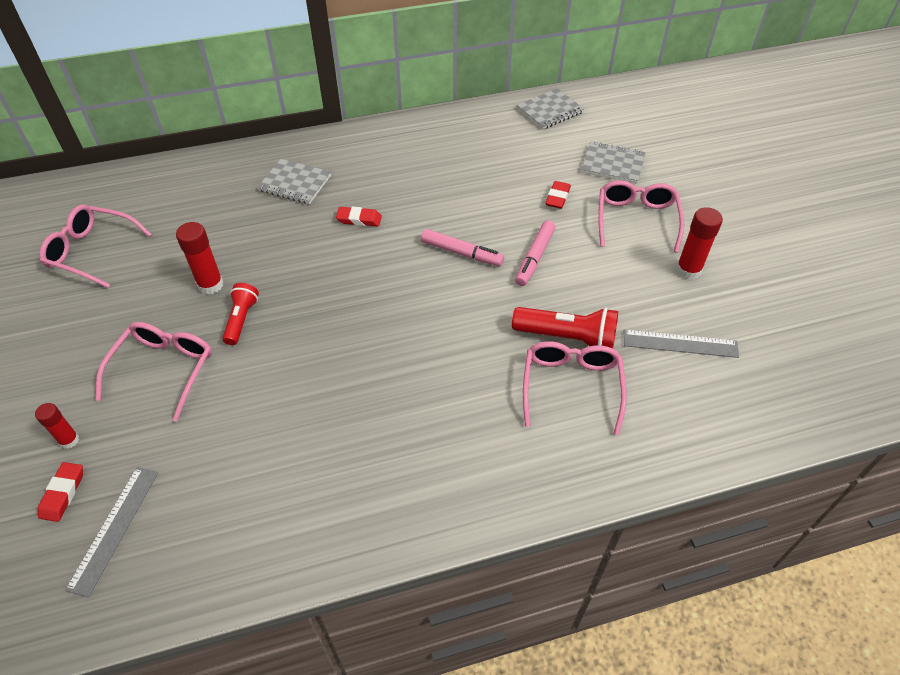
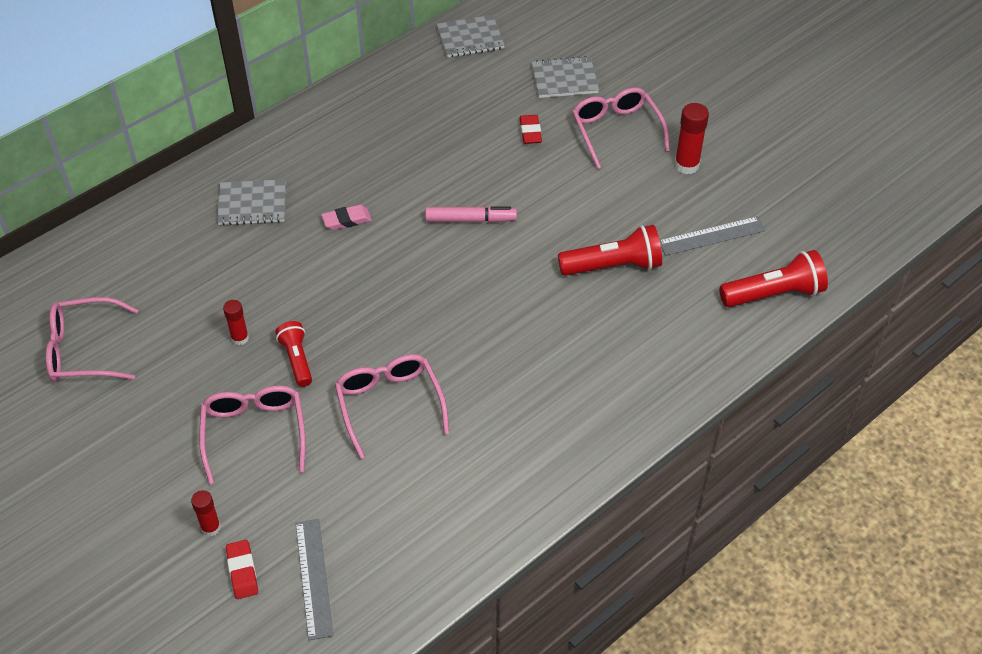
camera: 25 degrees left, 0 degrees up
red glue stick [176,222,223,295] -> red glue stick [223,300,249,345], size x0.63
red eraser [336,207,382,226] -> pink eraser [321,205,372,230]
pink marker [515,220,555,286] -> none
grey notebook [516,88,584,129] -> grey notebook turned 45 degrees clockwise [436,15,505,58]
pink glasses [523,341,627,435] -> pink glasses moved to [335,354,449,459]
none -> red flashlight [719,250,828,307]

